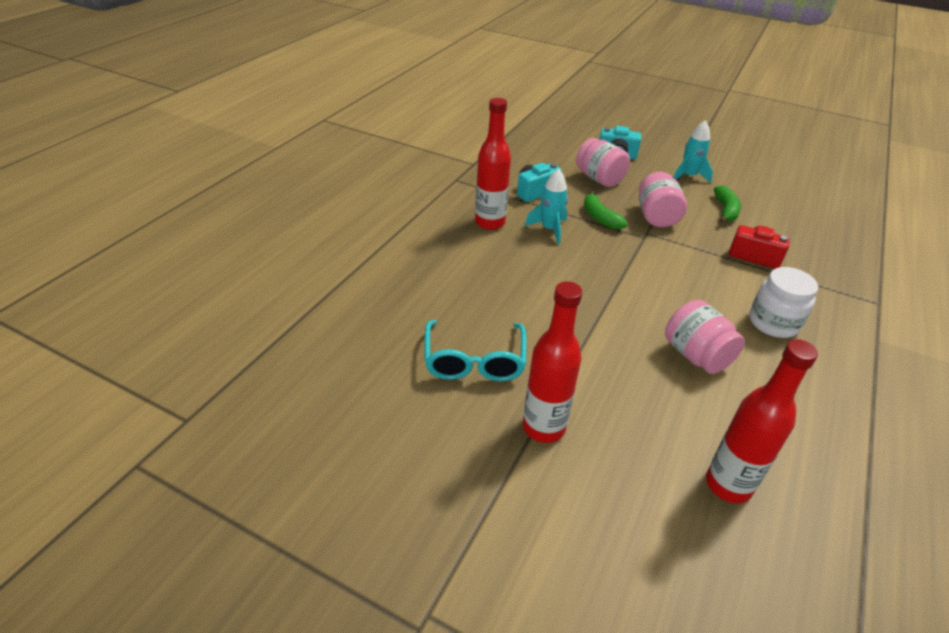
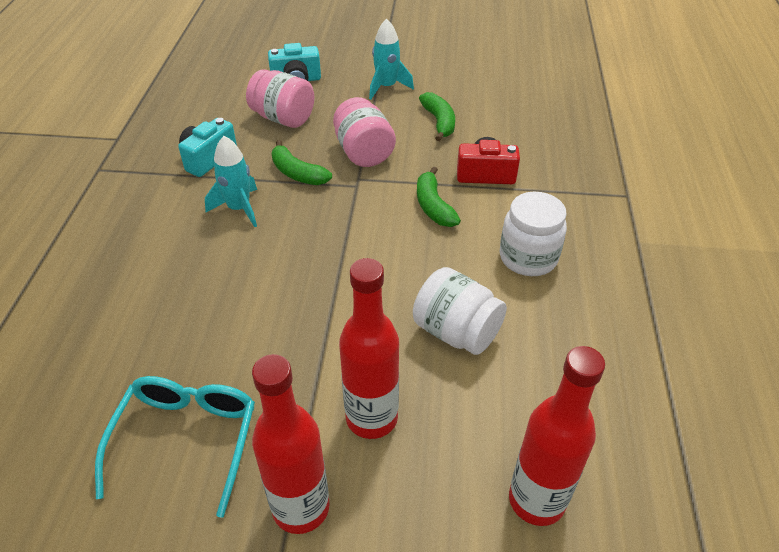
camera: 20 degrees left, 5 degrees up
turquoise glasses [424,320,527,381] -> turquoise glasses turned 150 degrees counterclockwise [95,376,255,518]
red bottle [475,98,511,230] -> red bottle moved to [339,258,399,439]
pink jar [665,300,745,374] -> white jar [413,267,507,355]
none -> green banana [417,167,461,227]

